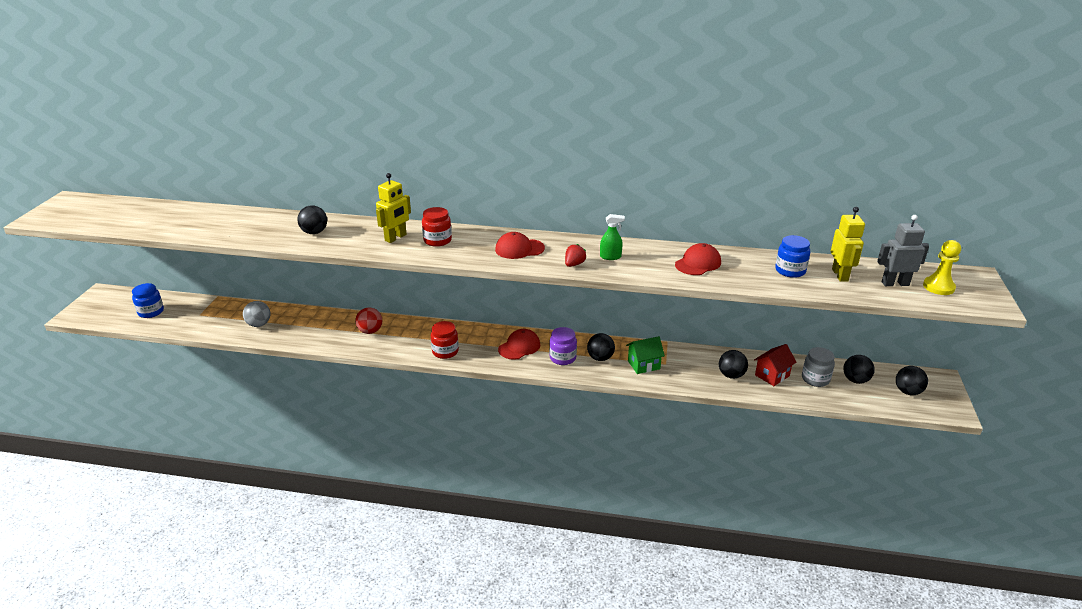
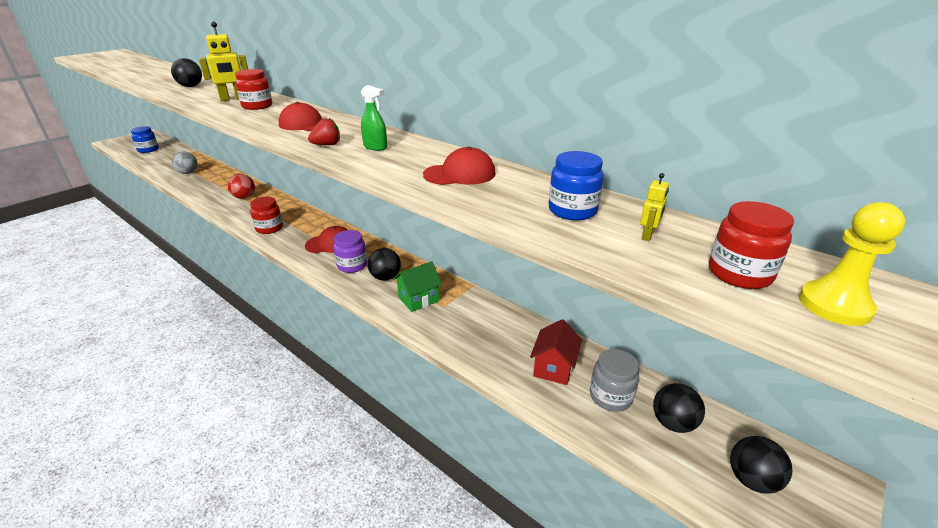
camera: 30 degrees right, 0 degrees up
green house [626,336,665,374] -> green house turned 45 degrees counterclockwise [393,261,442,312]
black ball [719,350,748,379] -> none
red house [754,344,797,386] -> red house turned 60 degrees counterclockwise [530,319,582,385]
yellow robot [831,207,865,282] -> yellow robot [640,173,669,241], size x0.50
grey robot [877,215,929,286] -> red jar [709,201,794,289]

